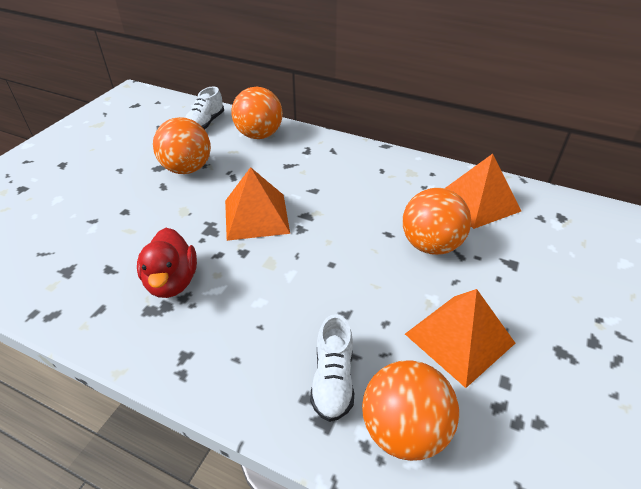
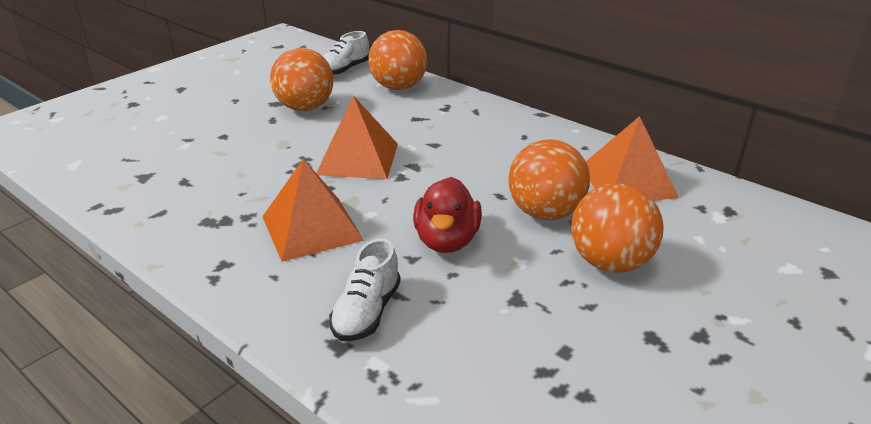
camera: 15 degrees right, 10 degrees down
red duck [137,228,197,298] -> red duck moved to [413,177,482,253]
orange ball [362,360,459,461] -> orange ball moved to [571,183,664,273]
orange pyramid [405,289,515,388] -> orange pyramid moved to [262,159,364,262]

